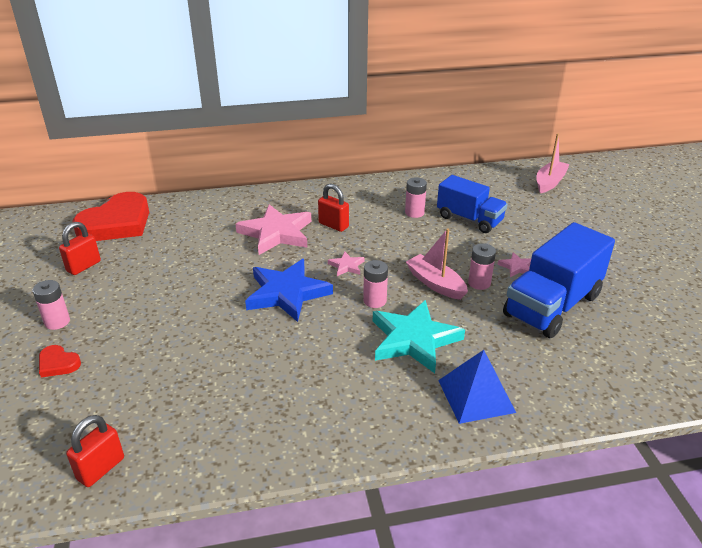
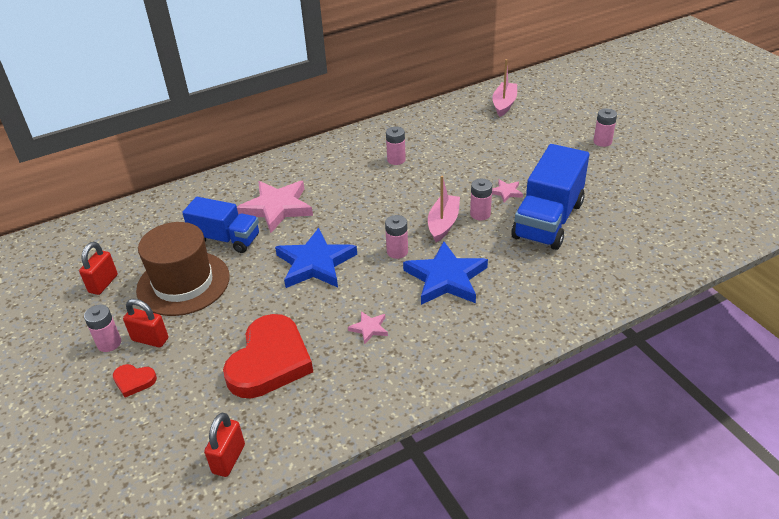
camera: 15 degrees left, 5 degrees up
red heart [72,192,149,241] -> red heart moved to [223,314,313,398]
red padlock [318,184,349,232] -> red padlock moved to [123,299,168,347]
pink star [328,252,365,276] -> pink star moved to [348,311,388,344]
turquoise star [373,300,465,373] -> blue star [403,241,488,305]
pink boat [406,228,468,300] -> pink boat turned 75 degrees clockwise [428,176,460,243]
blue truck [437,175,508,233] -> blue truck moved to [182,197,259,253]
blue pyramid [438,350,516,424] -> none
none -> brown hat [136,222,230,316]
none -> pink battery [593,108,617,147]

